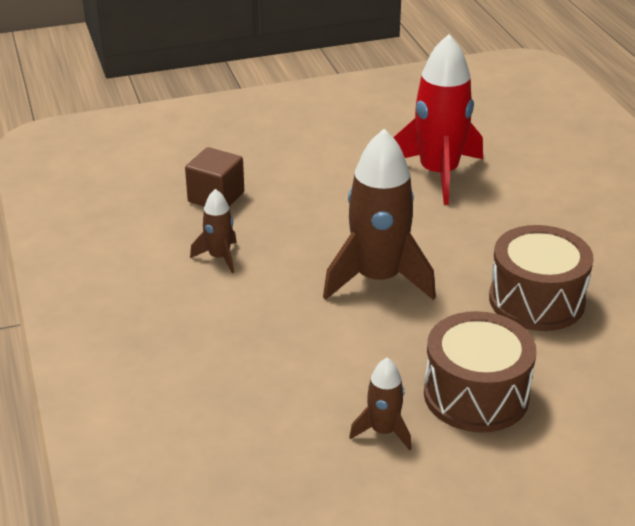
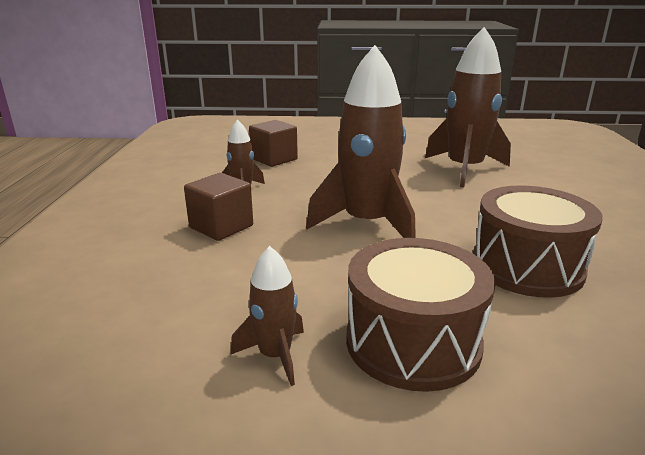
camera: 20 degrees right, 10 degrees down
red rocket [393,34,483,205] -> brown rocket [425,27,511,187]
none -> brown cube [184,173,253,241]

